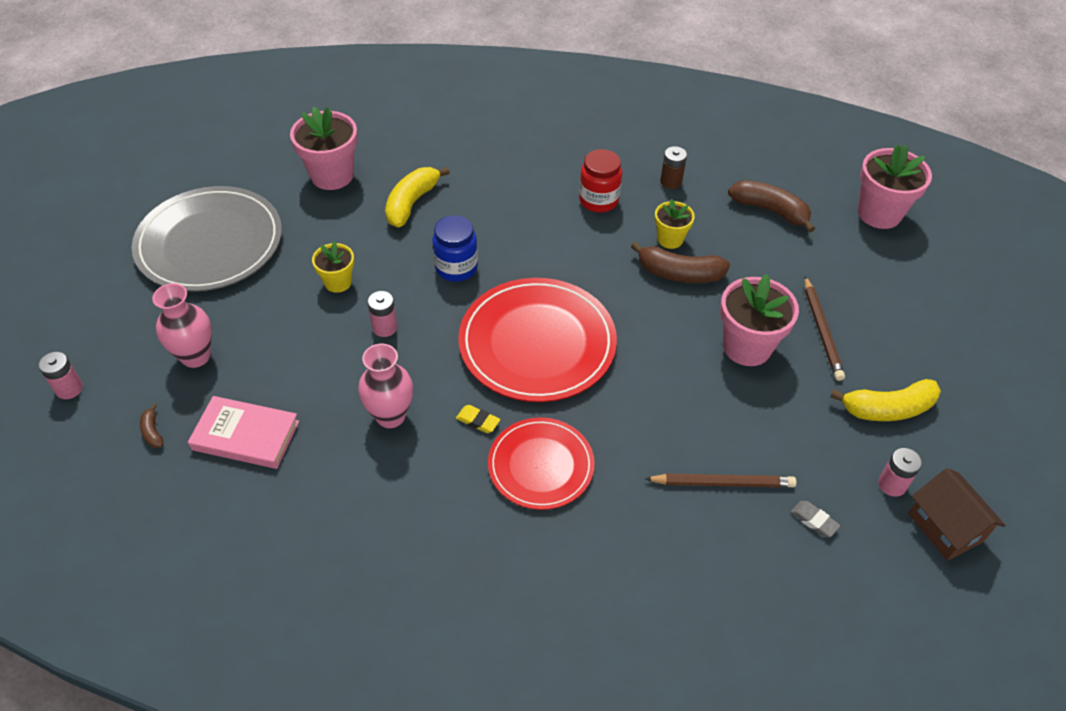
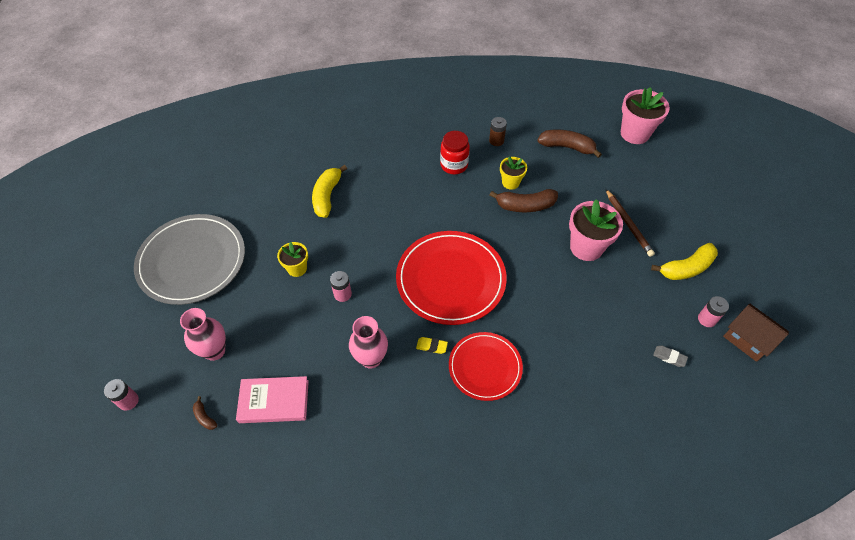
camera: 15 degrees left, 5 degrees up
pink flower pot [290,107,358,190] -> none
blue jar [432,215,478,282] -> none
brown pencil [645,474,796,488] -> none

